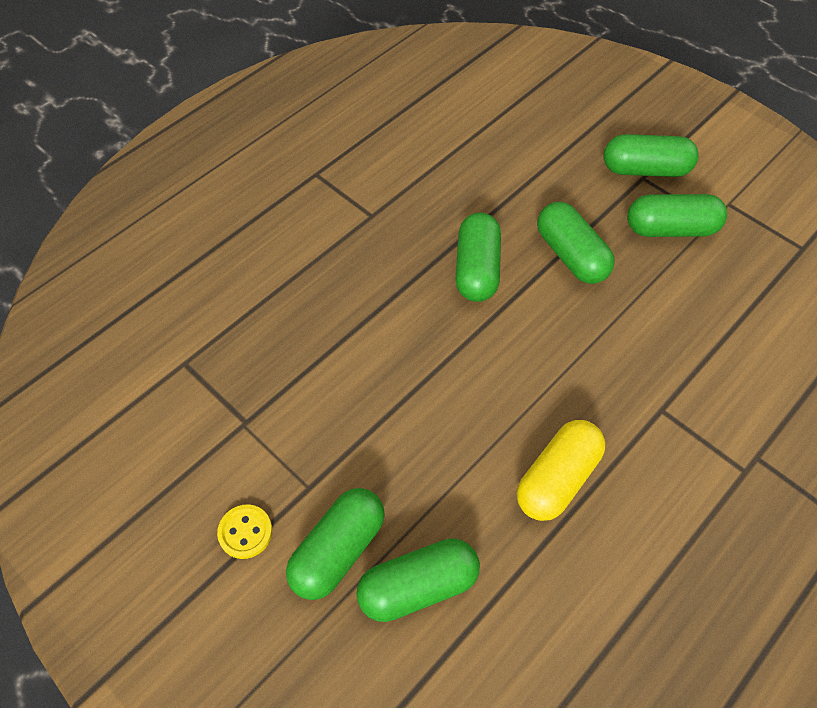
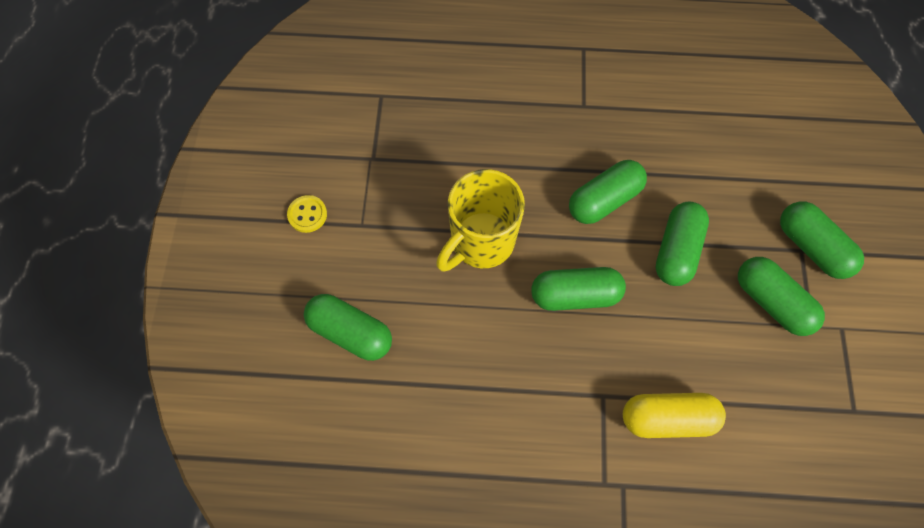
camera: 50 degrees right, 10 degrees up
green capsule [286,488,385,600] -> green capsule moved to [531,267,626,311]
yellow capsule [517,420,605,521] -> yellow capsule moved to [623,393,726,438]
none -> yellow mug [436,169,525,272]

